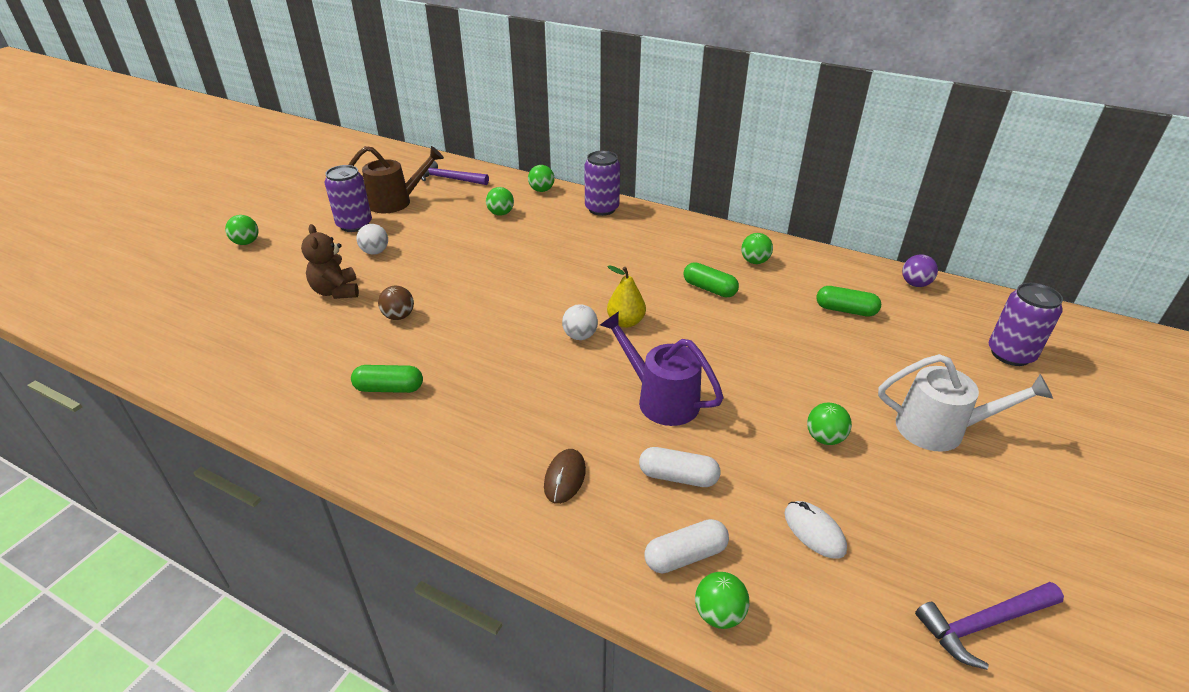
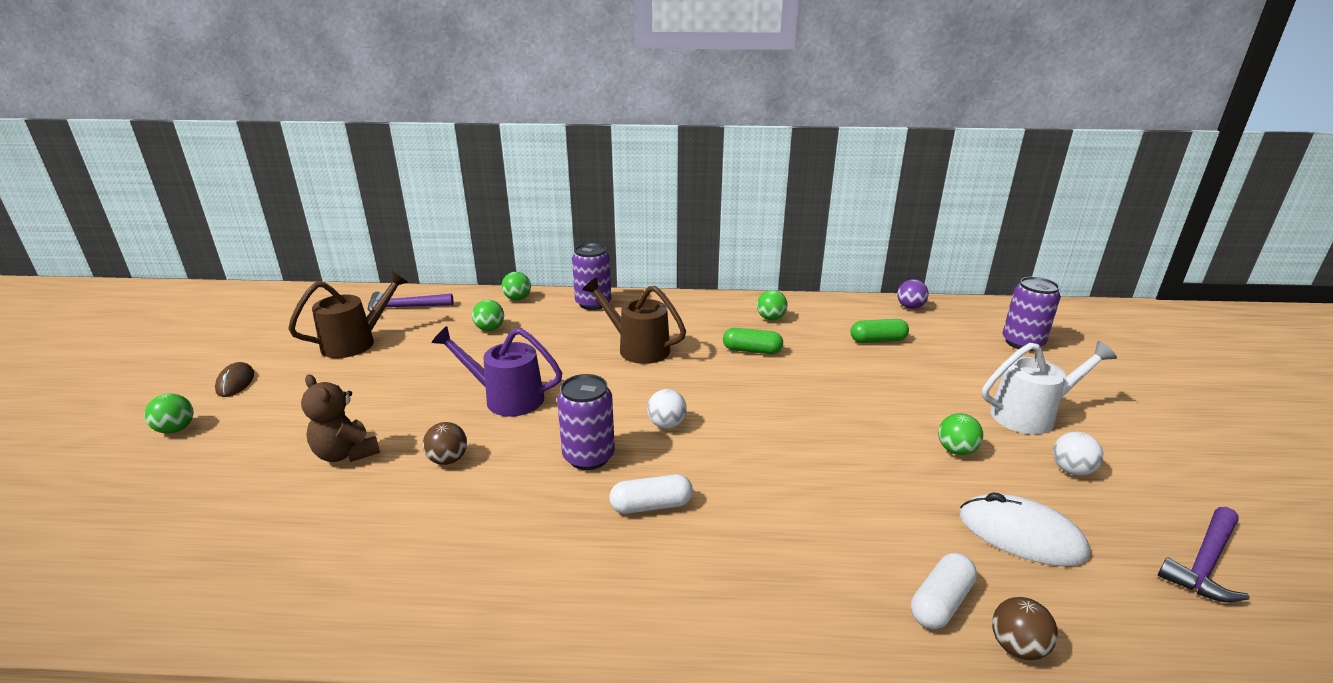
camera: 25 degrees left, 10 degrees down
purple can [324,165,372,232] -> purple can moved to [557,374,615,470]
green capsule [351,365,423,393] -> none
white ball [356,224,388,255] -> white ball moved to [1053,432,1103,476]
brown mouse [544,449,586,504] -> brown mouse moved to [215,362,254,397]
purple watering can [600,311,724,426] -> purple watering can moved to [431,326,562,417]
yellow pear [607,265,646,328] -> none
white capsule [639,447,720,487] -> white capsule moved to [609,474,693,514]
green ball [695,572,749,629] -> brown ball [992,597,1058,660]
white mouse [784,501,847,559] -> white mouse [960,492,1090,566], size x1.61
none -> brown watering can [582,278,686,364]

